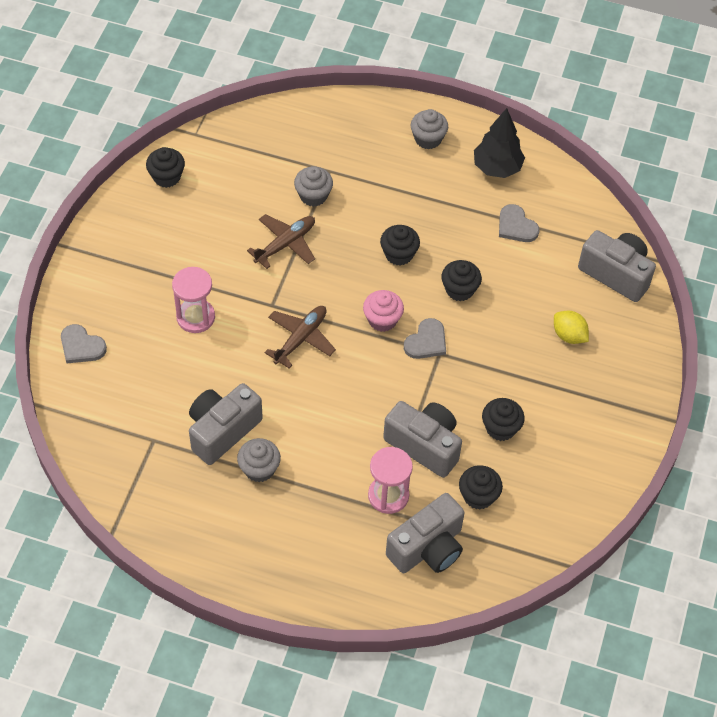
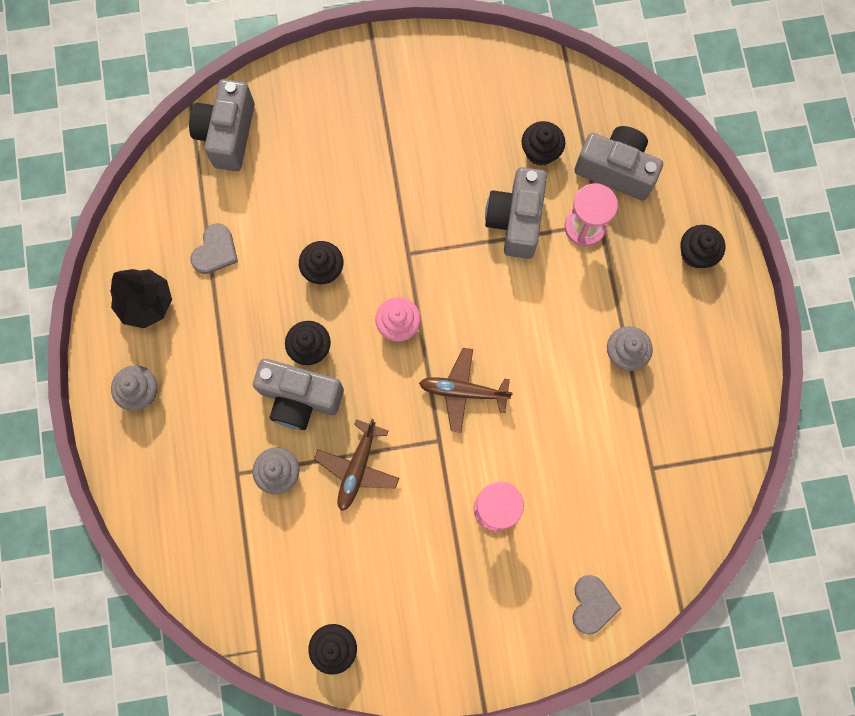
camera: 115 degrees left, 20 degrees up
grey camera [189,383,263,465] -> grey camera moved to [253,359,344,430]
brown plane [247,214,315,269] -> brown plane turned 90 degrees counterclockwise [314,419,399,511]
grey heart [404,318,446,359] -> none
black cupcake [482,398,525,441] -> black cupcake moved to [681,225,725,268]
yellow lemon [554,311,589,344] -> none

